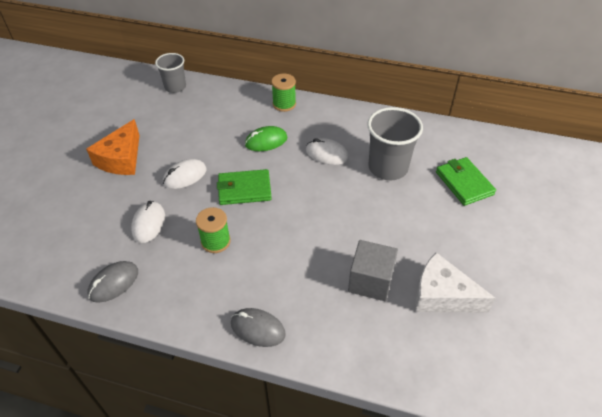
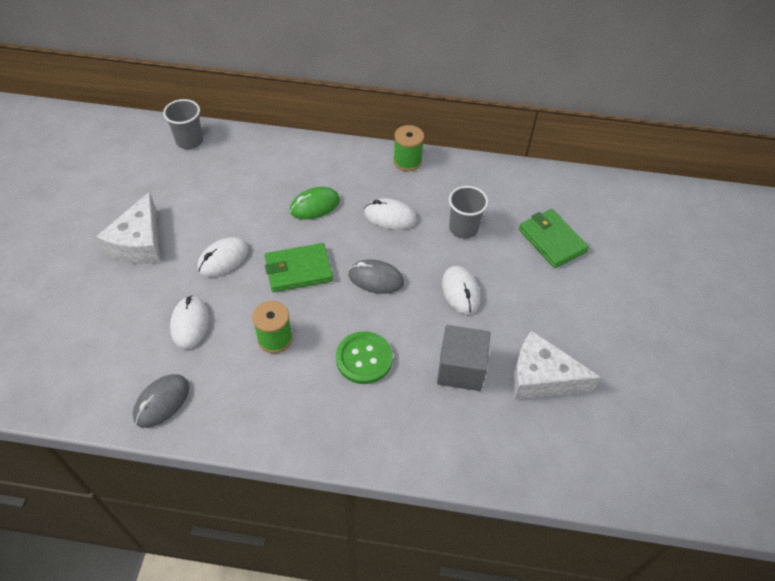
camera: 10 degrees left, 5 degrees up
orange cheese [86,119,140,175] -> white cheese [96,192,160,264]
grey mouse [231,308,286,347] -> grey mouse moved to [348,260,404,294]
green spool [271,73,296,112] -> green spool moved to [393,125,424,172]
grey cup [368,107,423,180] -> grey cup [449,186,488,239], size x0.63
none -> green button [336,331,393,384]
none -> white mouse [442,266,480,314]

